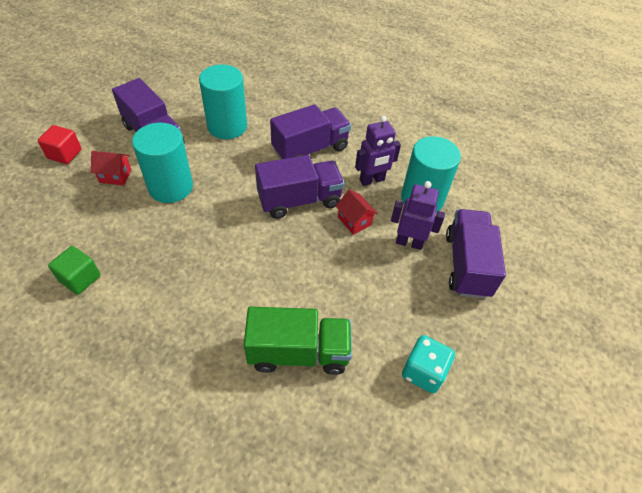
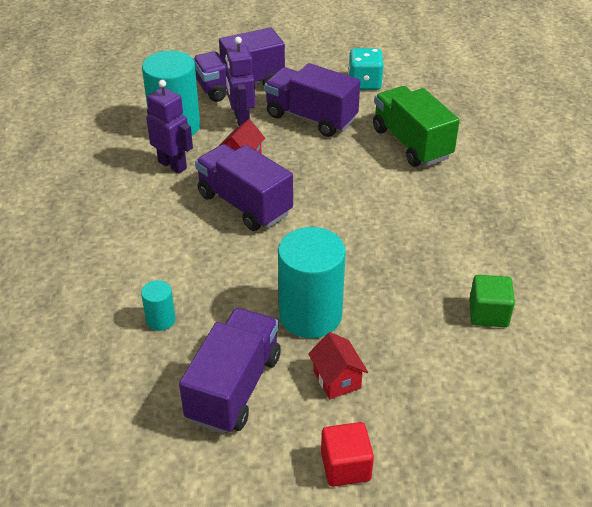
camera: 115 degrees left, 10 degrees down
turquoise cylinder [199,64,247,139] -> turquoise cylinder [141,280,176,331], size x0.46
purple truck [270,104,351,159] -> purple truck moved to [264,63,360,137]

